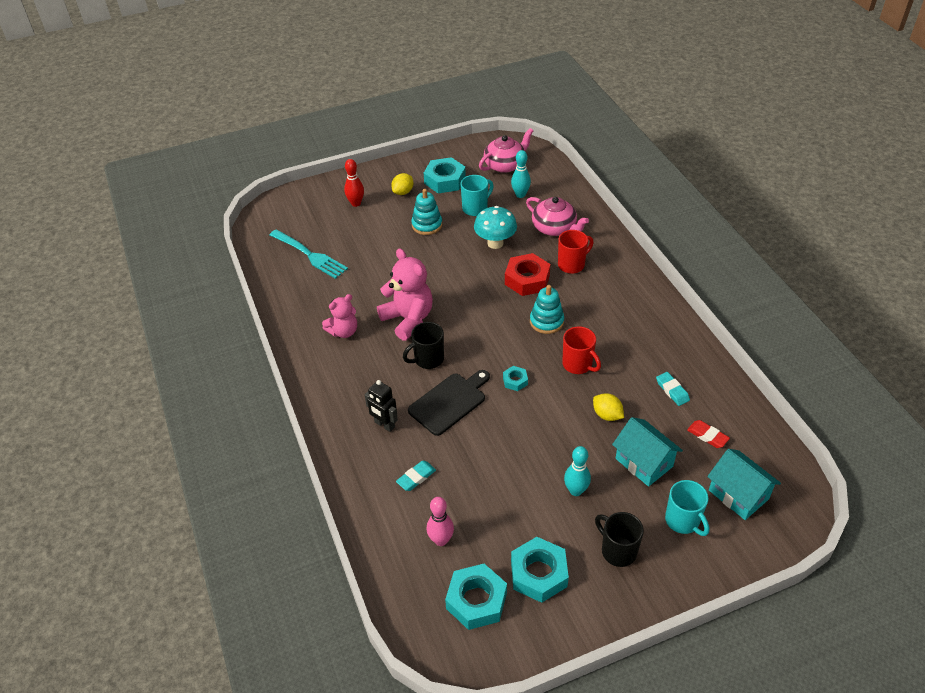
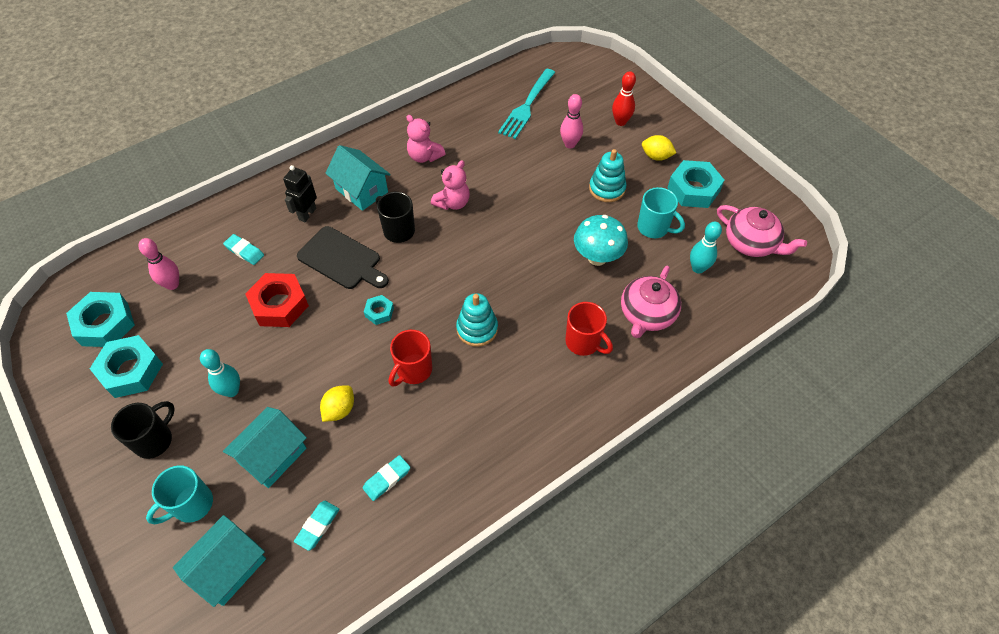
camera: 75 degrees right, 10 degrees up
pink teddy bear [377,248,433,341] -> pink teddy bear [431,160,470,210], size x0.63
red nut [505,253,550,296] -> red nut moved to [245,273,309,327]
red eraser [687,420,730,448] -> turquoise eraser [294,501,340,551]
none -> turquoise house [325,145,391,211]
none -> pink bowling pin [560,94,583,148]

